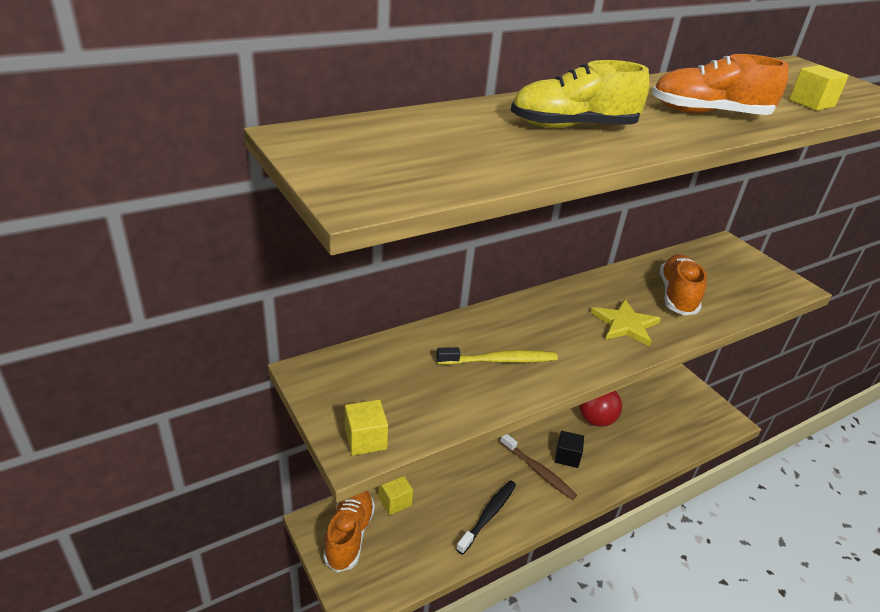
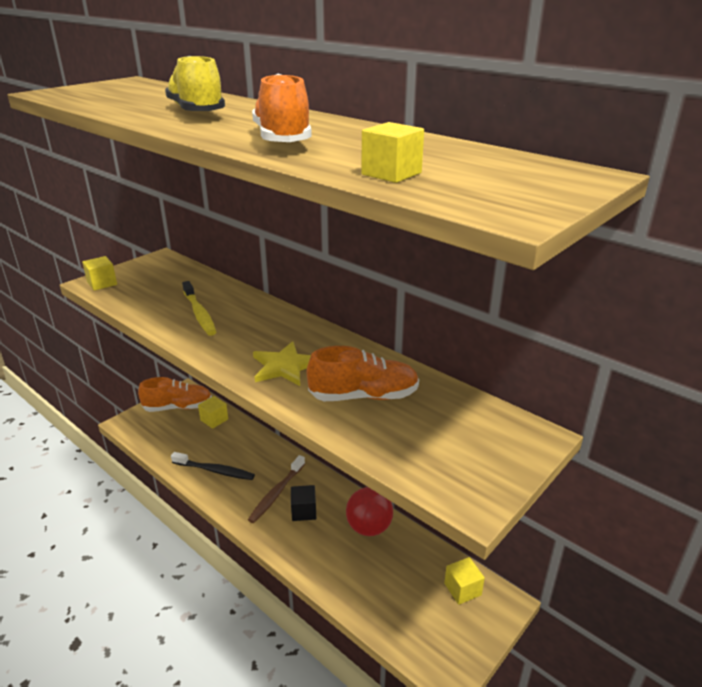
camera: 75 degrees right, 5 degrees down
none -> yellow cube [444,557,485,605]

